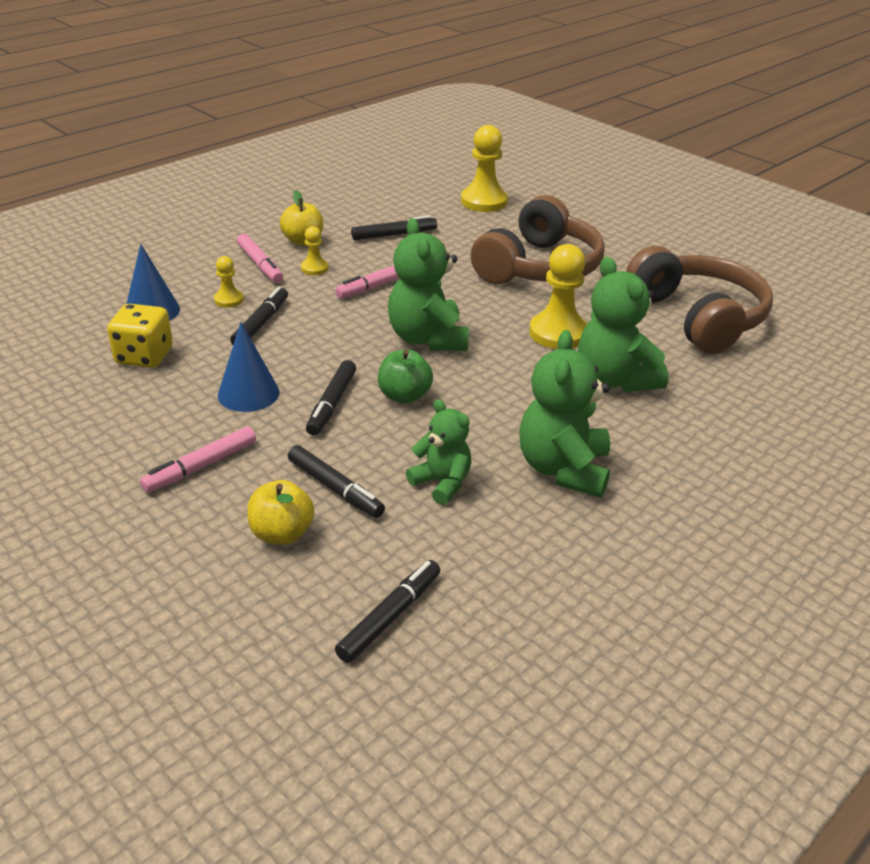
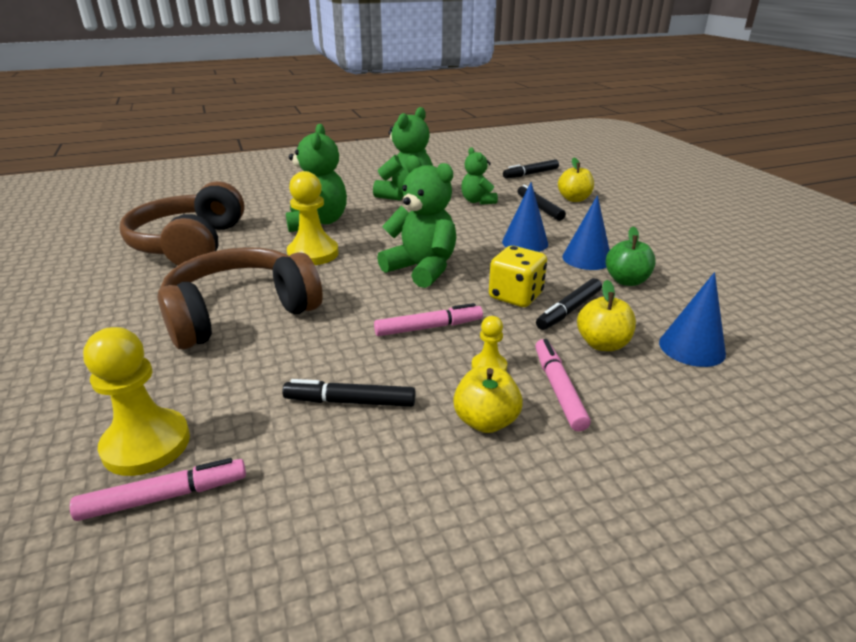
camera: 155 degrees left, 5 degrees down
yellow dice [107,304,173,368] -> yellow dice moved to [489,246,547,307]
pink marker [140,426,256,492] -> pink marker moved to [70,458,246,521]
yellow pawn [214,256,244,307] -> yellow apple [577,280,636,351]
black marker [306,360,356,435] -> blue cone [502,182,548,252]
green apple [378,349,433,404] -> green apple moved to [606,226,656,286]
green teddy bear [388,218,469,351] -> green teddy bear turned 60 degrees counterclockwise [377,155,456,288]

